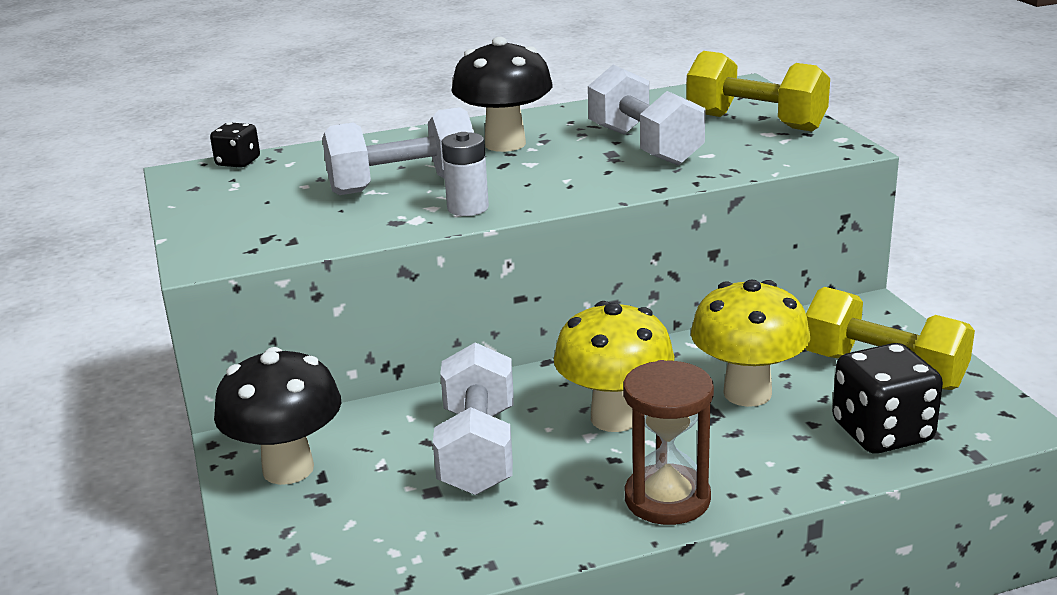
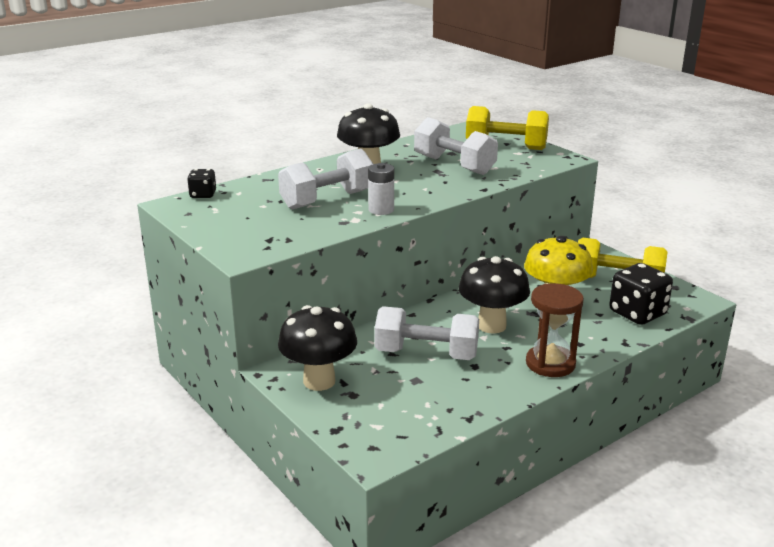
camera: 20 degrees left, 0 degrees up
white dumbbell [433,342,514,495] -> white dumbbell turned 60 degrees counterclockwise [374,306,479,360]
yellow mushroom [554,301,675,432] -> black mushroom [459,256,530,334]

